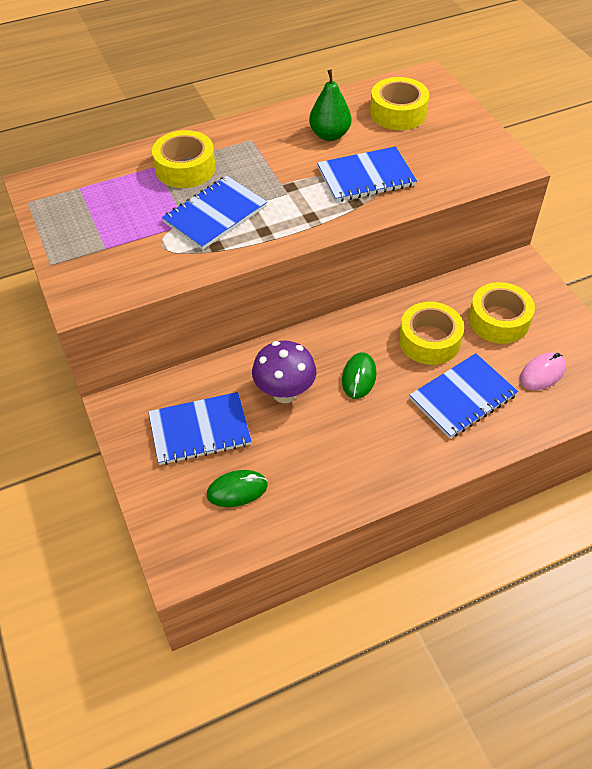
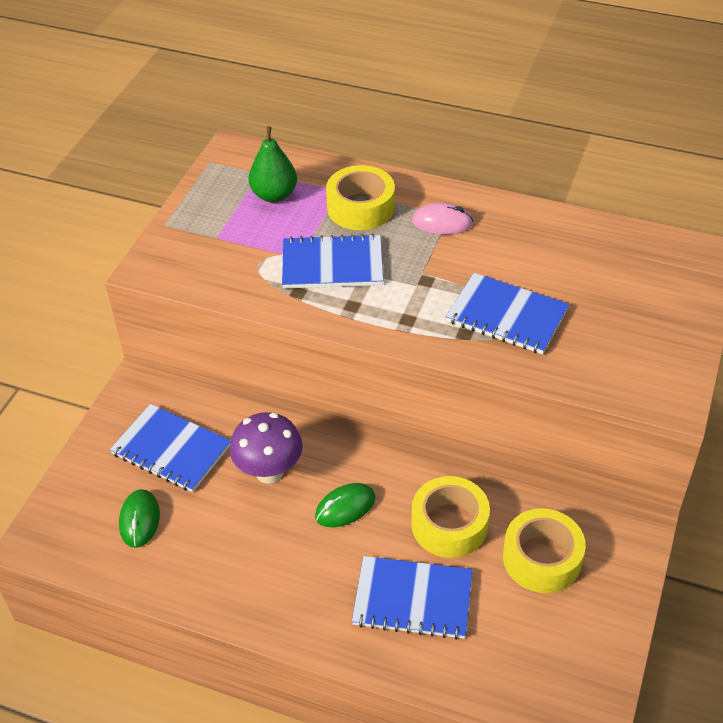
camera: 45 degrees right, 5 degrees down
green mouse [207,470,268,507] -> green mouse turned 60 degrees clockwise [119,489,160,548]
green pear [309,70,351,141] -> green pear moved to [248,126,297,202]
yellow tape [370,77,429,130] -> none
pink mouse [520,353,566,390] -> pink mouse moved to [412,203,473,235]

